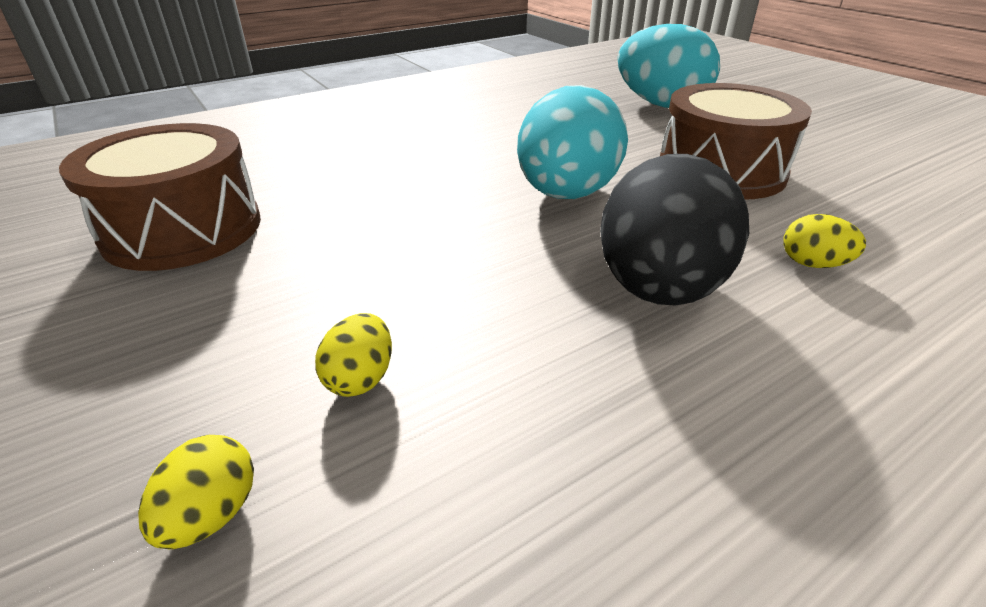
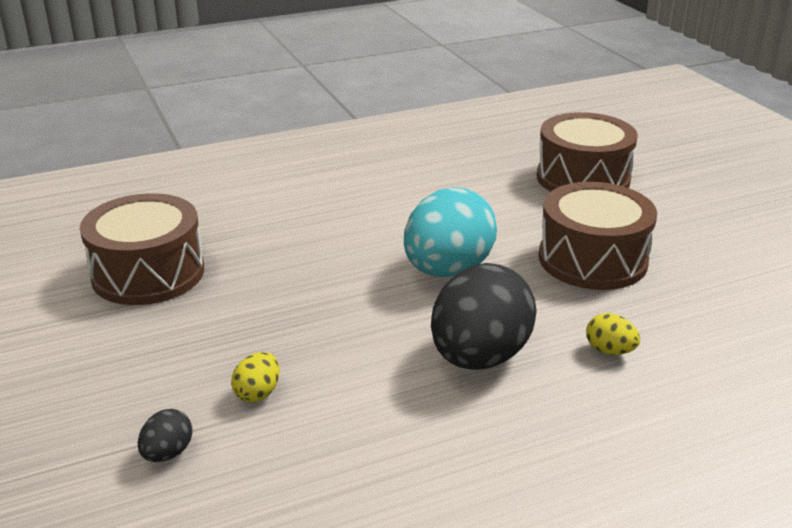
camera: 10 degrees right, 5 degrees down
yellow egg [138,435,254,549] -> black egg [138,409,193,462]
turquoise egg [618,24,720,108] -> brown drum [537,112,638,192]

